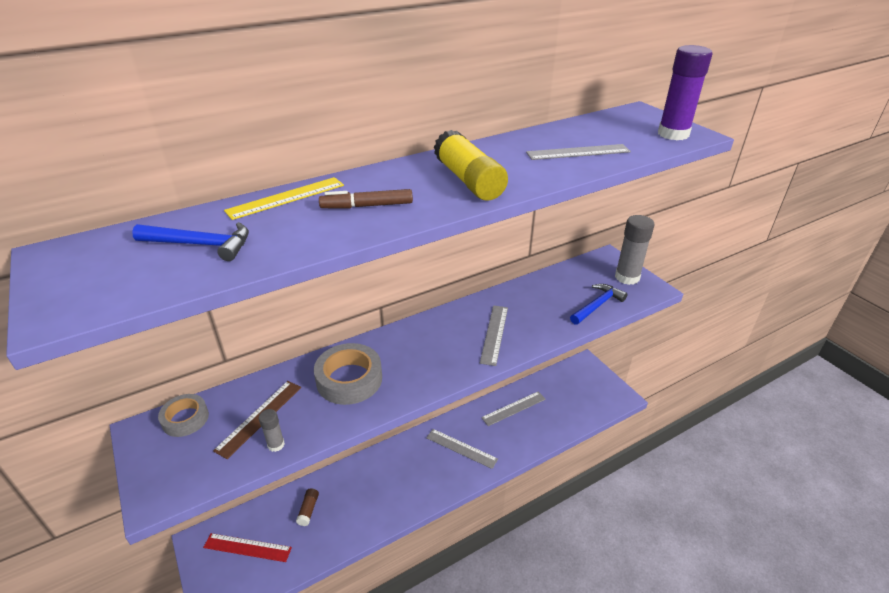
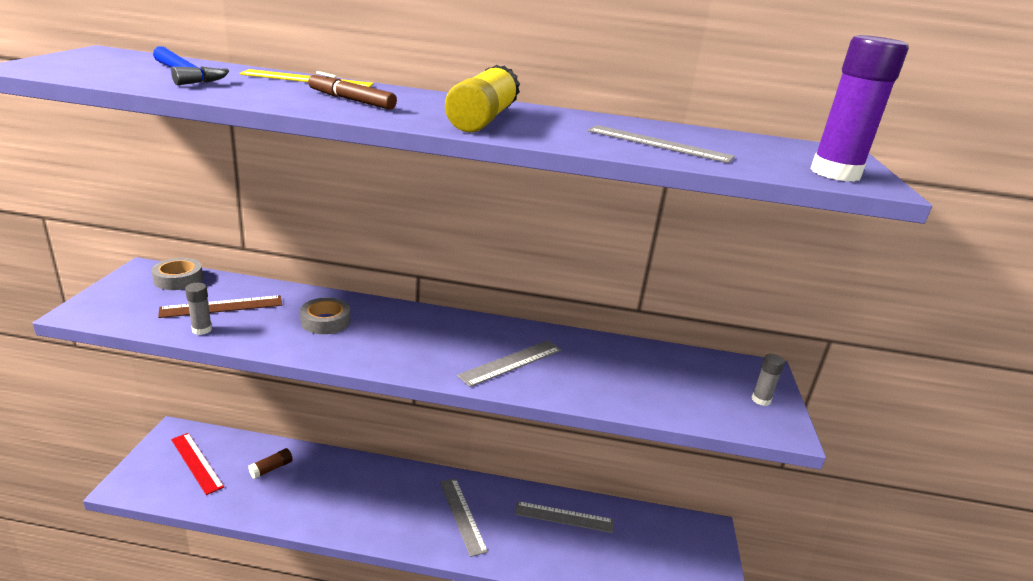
camera: 35 degrees right, 10 degrees down
grey tape [314,343,382,405] -> grey tape [300,298,350,334], size x0.62
blue hammer [570,284,627,325] -> none
grey glue stick [615,215,655,285] -> grey glue stick [752,354,785,406], size x0.49

